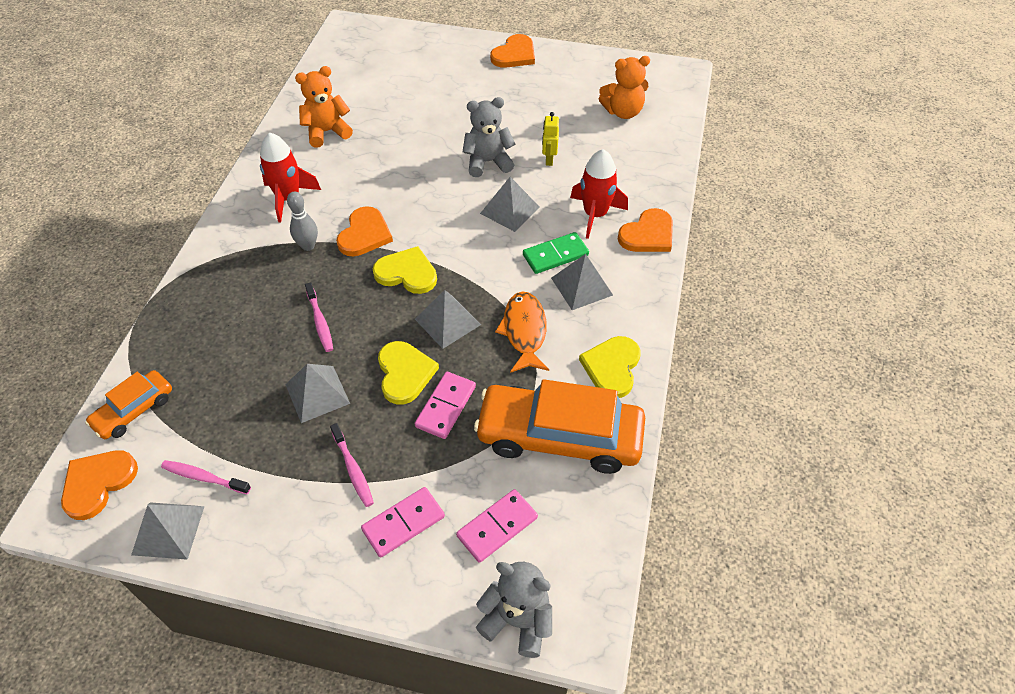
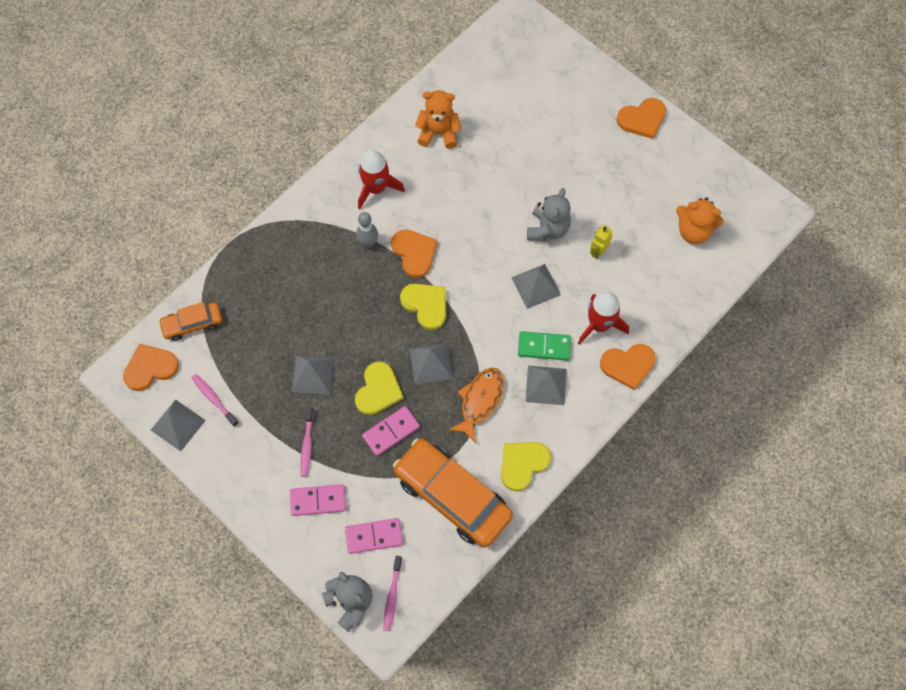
camera: 30 degrees right, 15 degrees up
pink toothbrush [305,282,333,352] -> pink toothbrush moved to [383,556,402,631]
orange heart [336,206,393,256] -> orange heart turned 75 degrees counterclockwise [391,229,437,278]
grey teddy bear [463,97,515,177] -> grey teddy bear turned 90 degrees clockwise [527,188,571,241]

